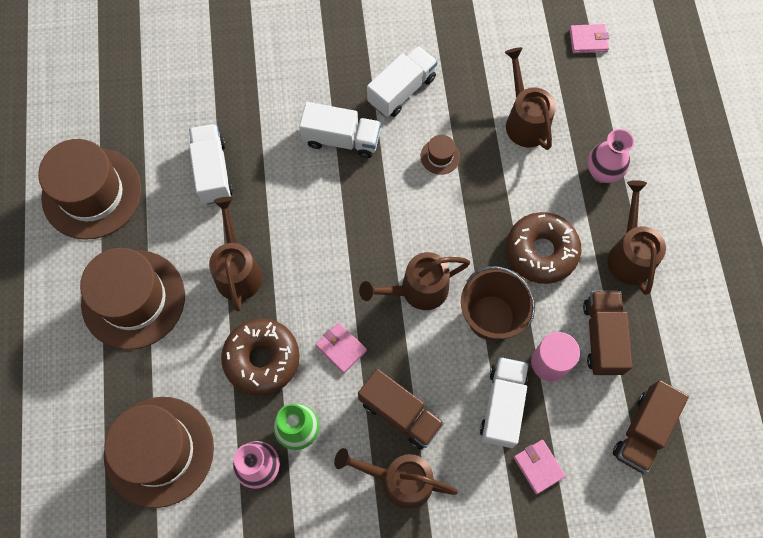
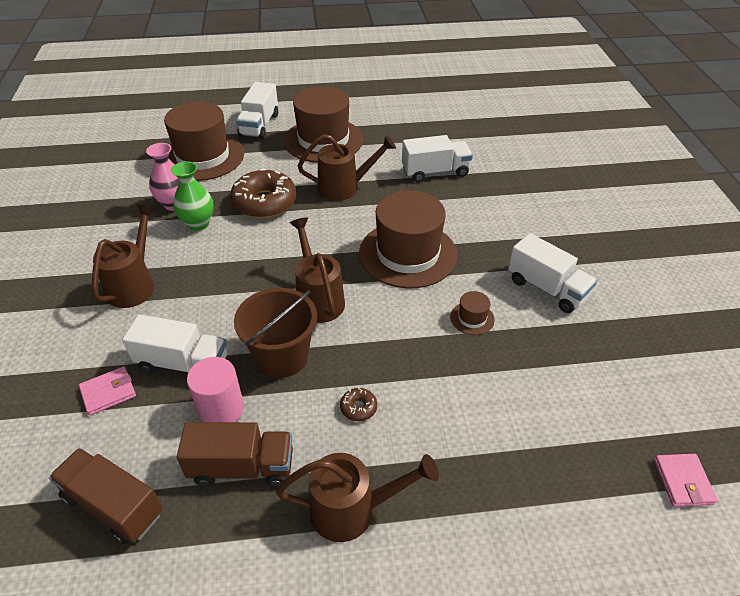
camera: 90 degrees right, 25 degrees down
brown hat [38,139,141,240] -> brown hat moved to [359,190,457,289]
white truck [299,102,381,158] -> white truck moved to [236,82,278,139]
pink wallet [316,323,367,373] -> none
brown truck [358,369,445,450] -> none
brown watering can [505,47,556,150] -> none
brown donut [506,212,581,284] -> brown donut [340,388,377,421], size x0.42
pink vase [588,129,634,183] -> none

